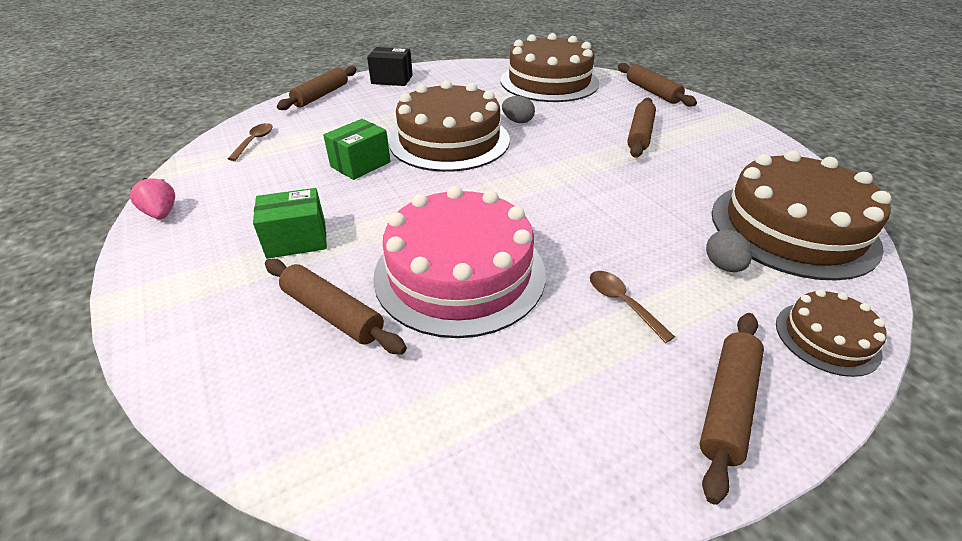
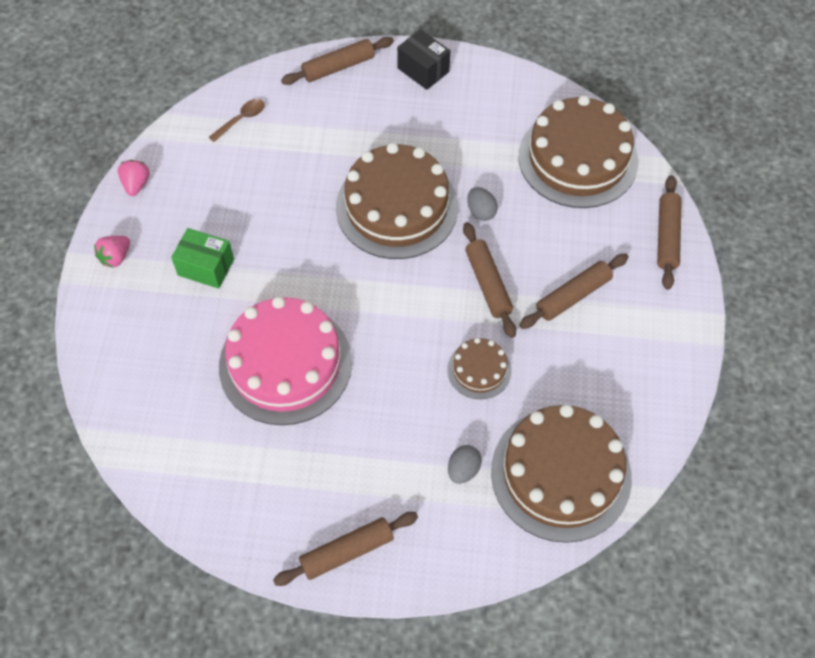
camera: 35 degrees right, 20 degrees up
brown rolling pin [265,259,407,355] -> brown rolling pin moved to [463,222,516,338]
green box [323,119,391,180] -> none
brown spoon [590,271,675,343] -> none
brown cake [776,289,887,377] -> brown cake moved to [447,338,512,399]
none -> pink strawberry [94,236,130,267]

